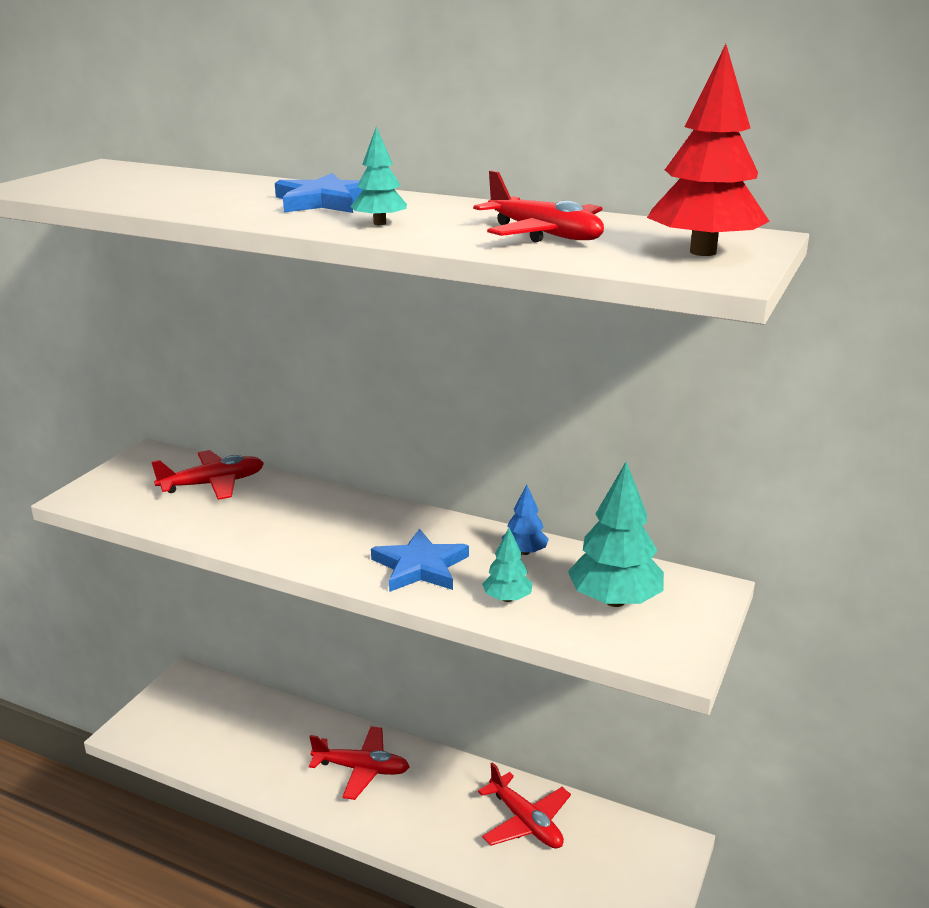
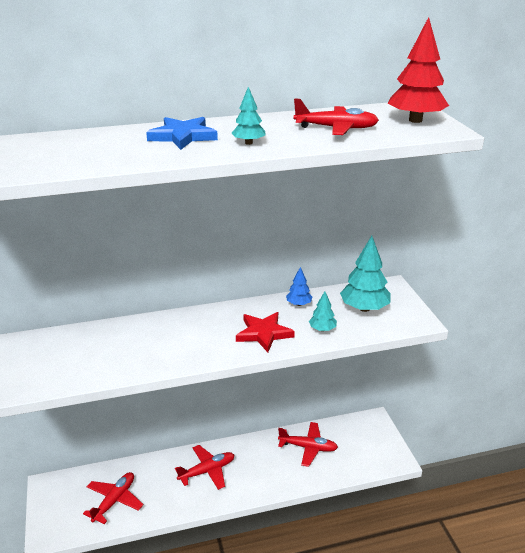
camera: 40 degrees left, 5 degrees up
red plane [151,450,264,500] -> red plane moved to [83,472,143,524]
blue star [371,528,469,592] -> red star [236,312,295,352]

